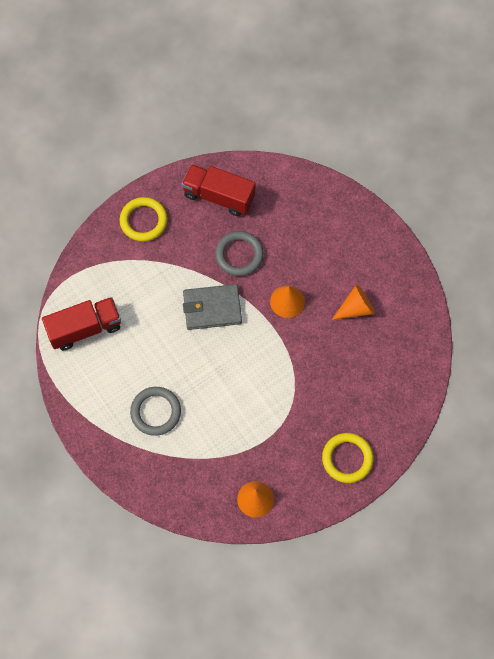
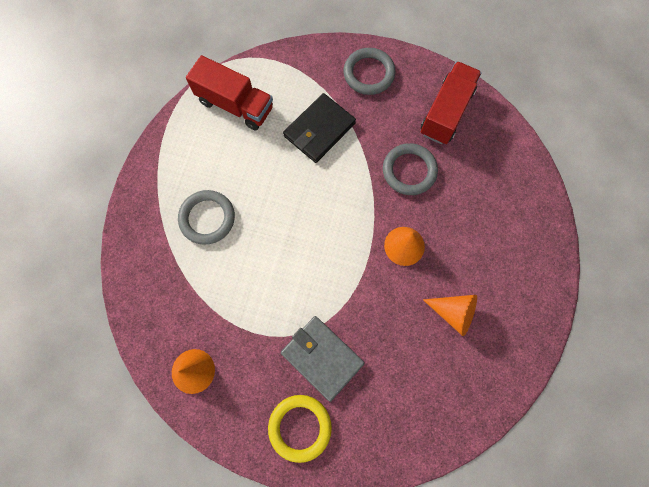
camera: 50 degrees right, 5 degrees up
yellow ring [119,197,167,242] -> grey ring [343,48,396,95]
red truck [182,164,255,216] -> red truck turned 45 degrees clockwise [421,61,482,144]
grey wallet [183,284,242,330] -> grey wallet moved to [281,316,365,402]
none -> black wallet [283,93,356,163]

